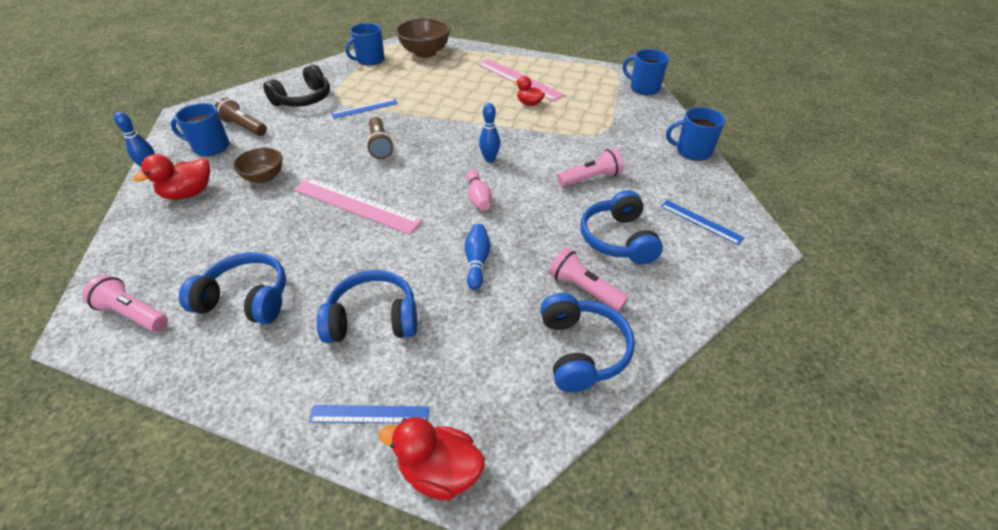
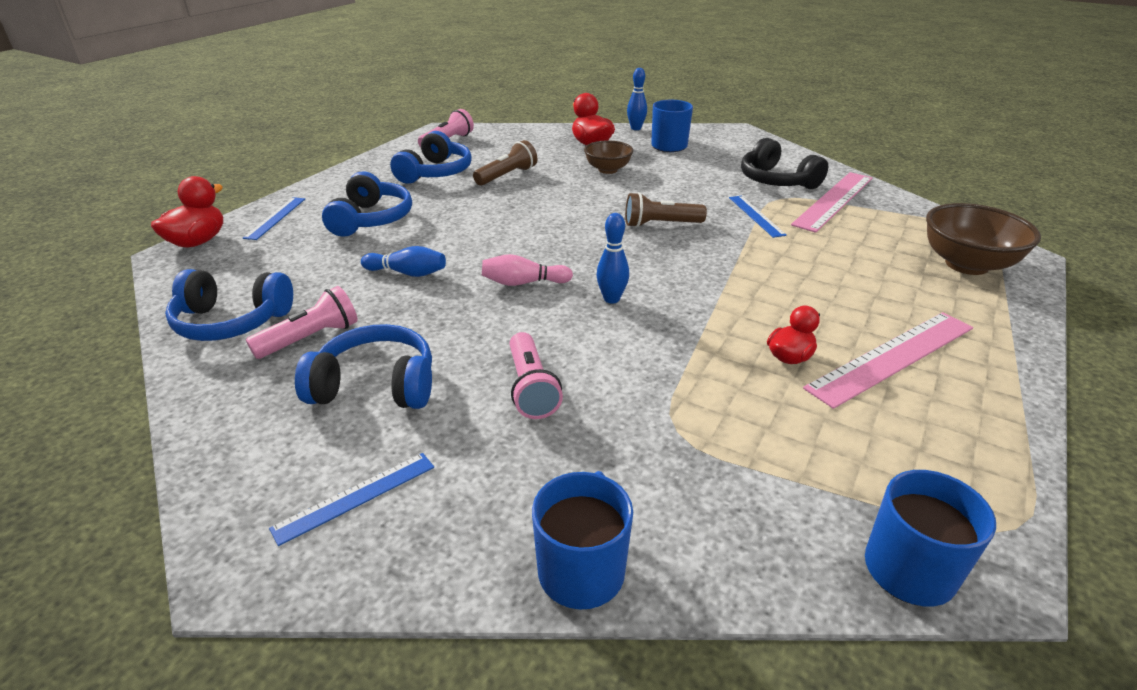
camera: 100 degrees right, 10 degrees down
brown flashlight [215,98,267,136] -> brown flashlight moved to [473,140,537,186]
pink ruler [294,178,423,234] -> pink ruler moved to [791,172,872,233]
blue mug [346,23,385,65] -> none

